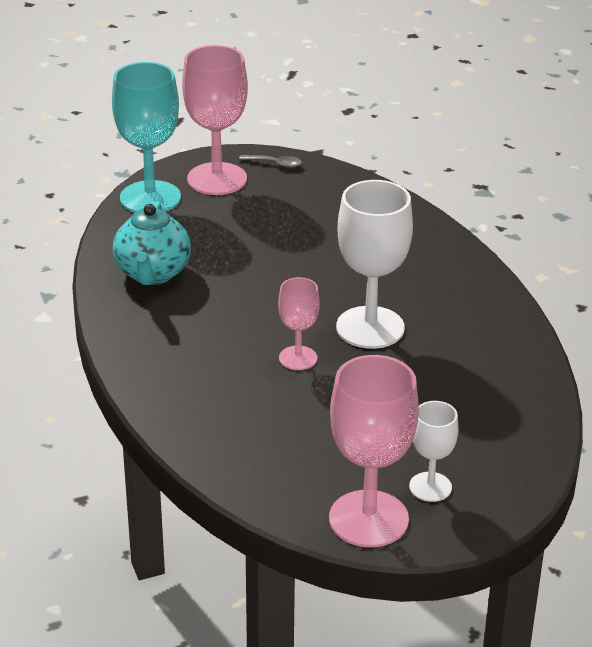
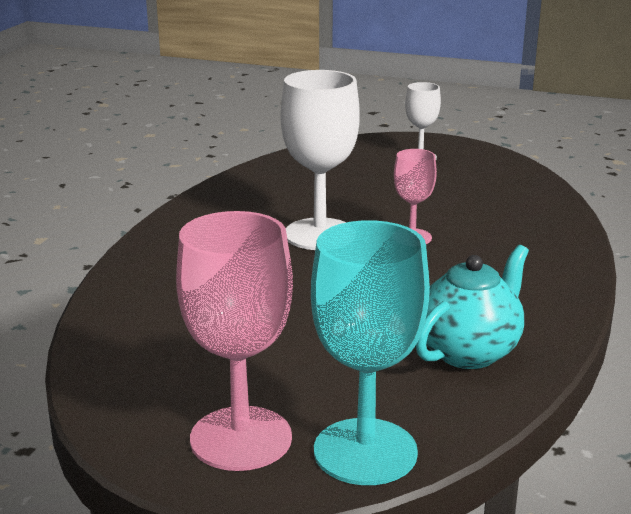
camera: 140 degrees left, 10 degrees down
grey spoon [239,155,302,168] -> none
pink goblet [329,355,419,547] -> none

